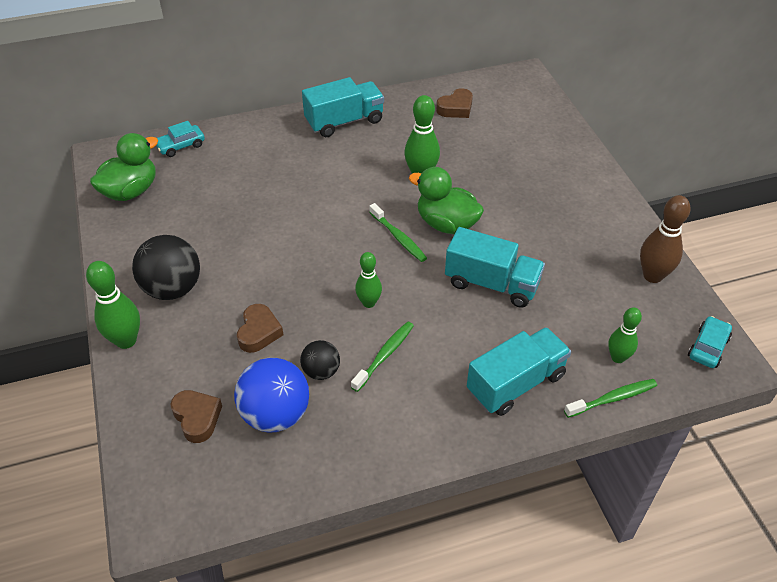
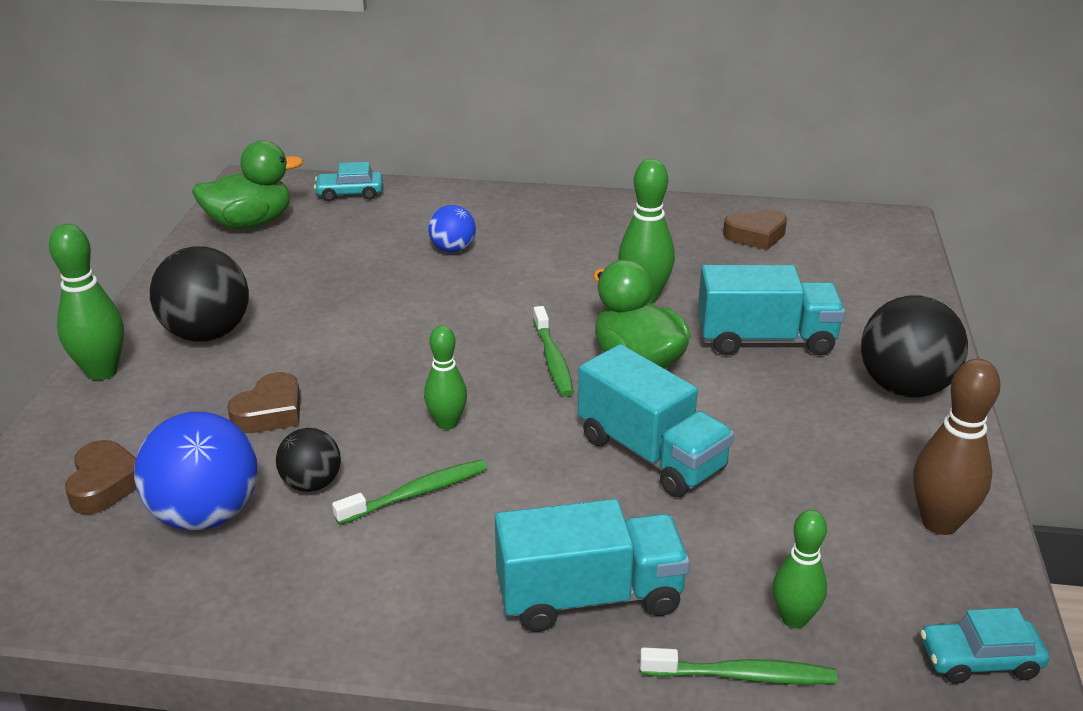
camera: 25 degrees right, 15 degrees down
turquoise truck [302,77,384,137] -> turquoise truck moved to [698,265,845,355]
turquoise car [688,316,732,368] -> turquoise car turned 150 degrees counterclockwise [920,608,1049,684]
none -> blue ball [428,205,476,252]
none -> black ball [861,296,968,398]

